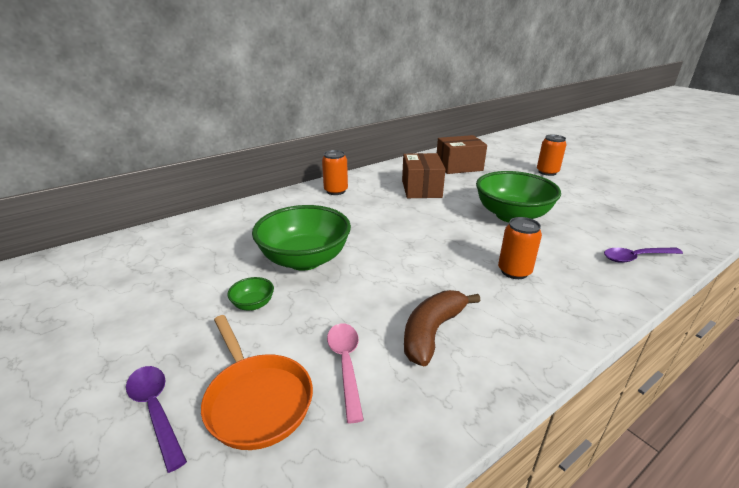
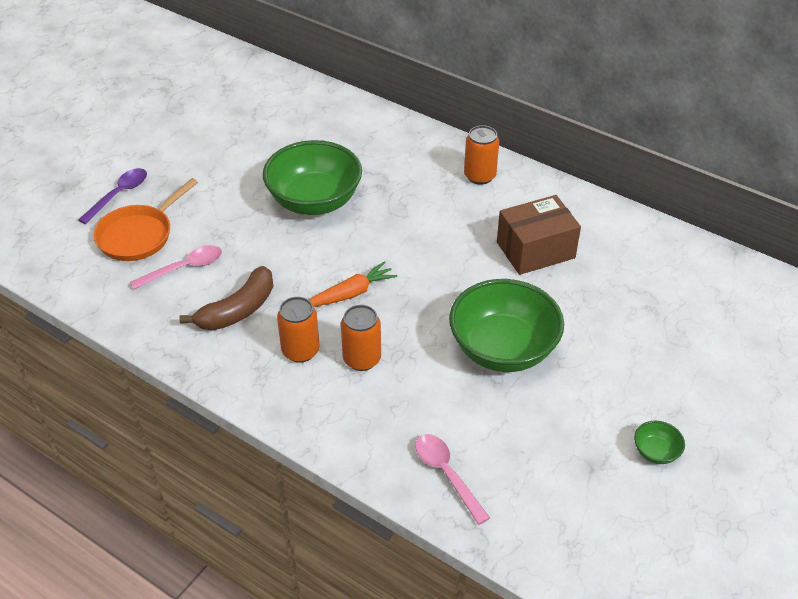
camera: 70 degrees right, 15 degrees up
green bowl [227,277,274,310] -> green bowl moved to [634,421,685,464]
brown banana [404,290,480,366] -> brown banana turned 120 degrees clockwise [179,266,273,330]
brown box [437,135,487,174] -> none
orange can [537,135,566,176] -> orange can moved to [277,297,319,363]
purple spoon [604,247,683,263] -> pink spoon [415,434,490,525]
none -> orange carrot [309,261,397,307]

